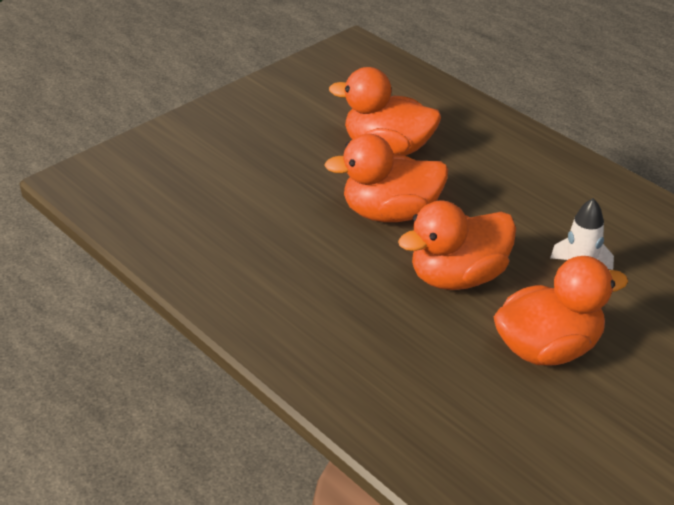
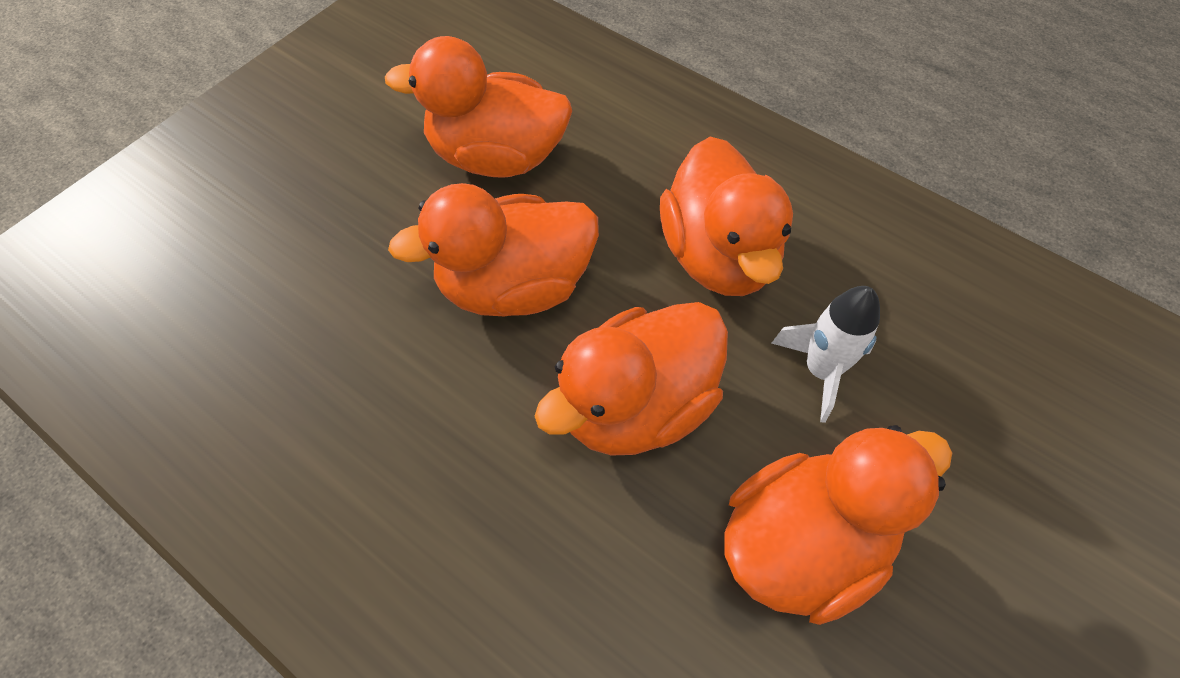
camera: 10 degrees left, 20 degrees up
none -> orange duck [660,137,793,296]

